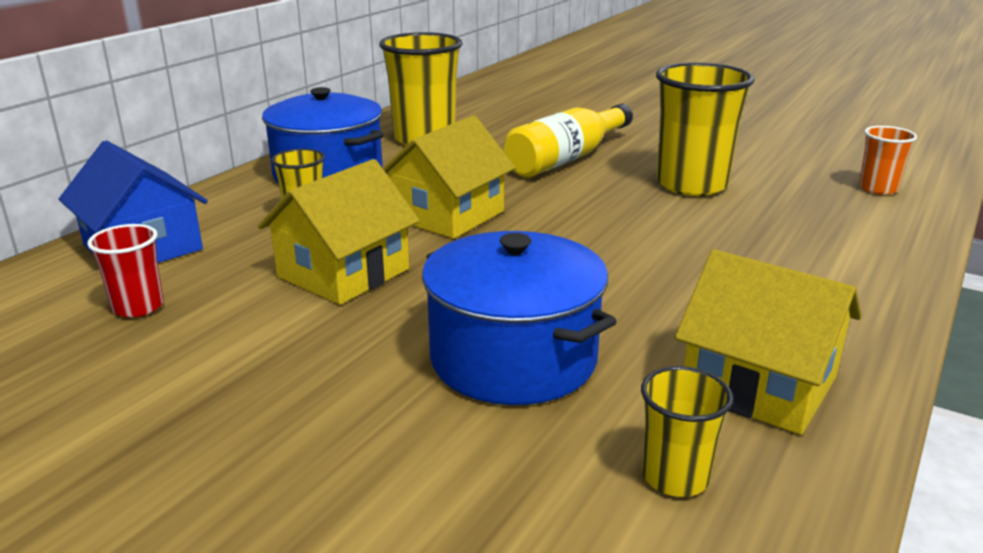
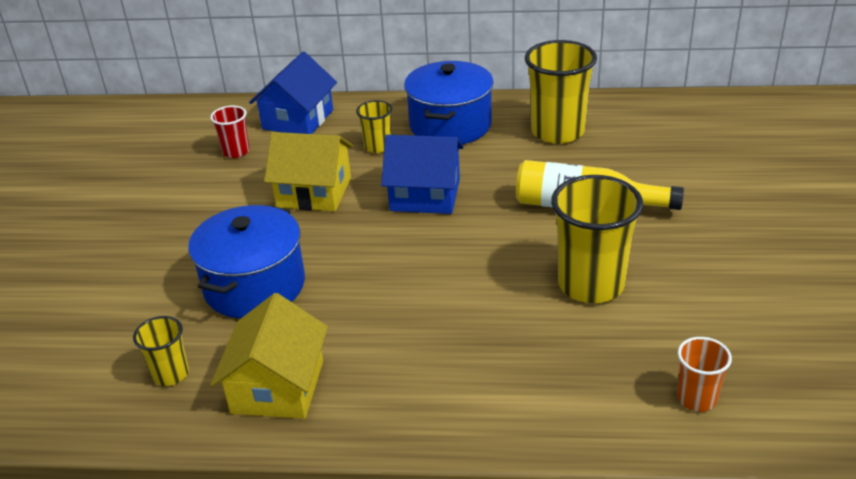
camera: 65 degrees right, 10 degrees up
yellow house [383,115,515,239] -> blue house [381,135,464,214]

